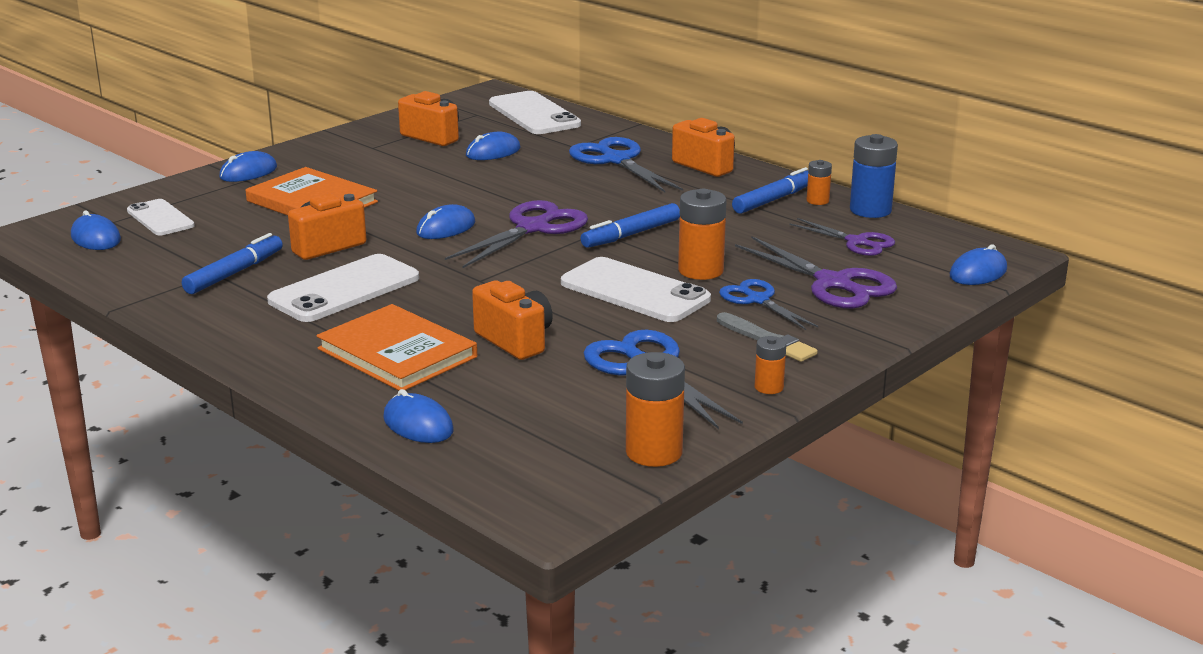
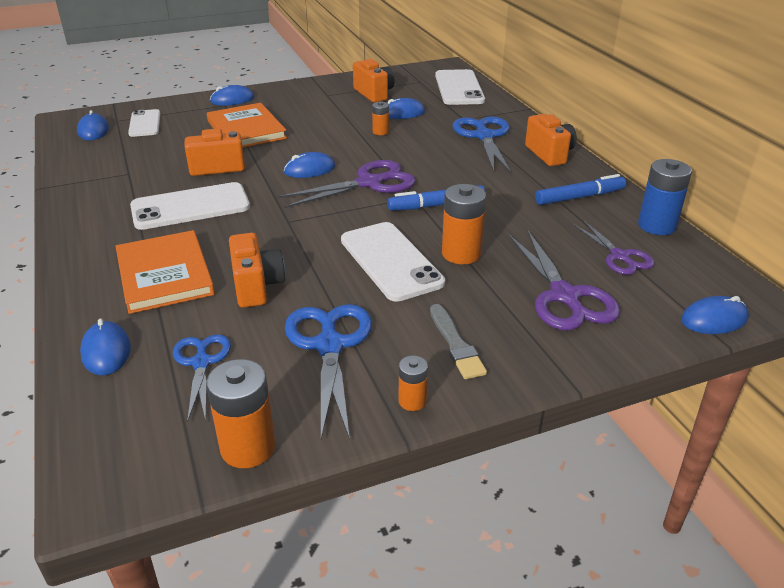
camera: 25 degrees right, 10 degrees up
blue marker [182,233,283,294] -> none
blue scissors [719,279,819,330] -> blue scissors moved to [173,334,231,423]
orange battery [806,160,832,205] -> orange battery moved to [372,101,389,135]

